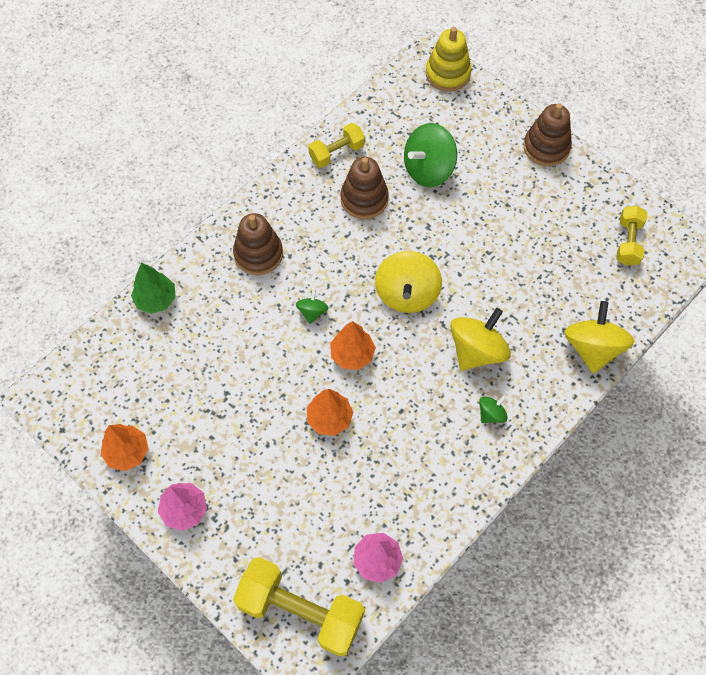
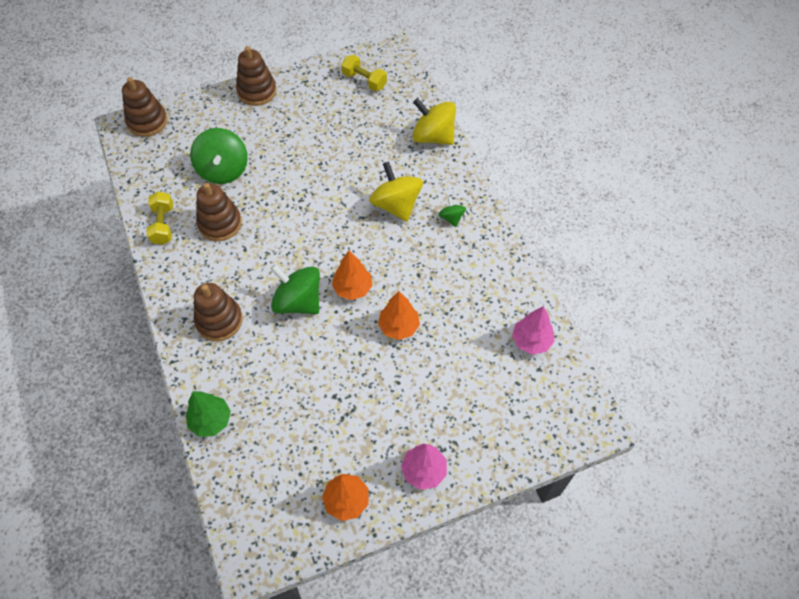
camera: 65 degrees left, 5 degrees down
yellow dumbbell [233,557,365,657] -> none
green spinning top [296,289,328,324] -> green spinning top [270,264,320,314], size x2.02
yellow spinning top [375,251,442,313] -> none
yellow stacking toy [426,27,471,92] -> brown stacking toy [122,77,167,137]

